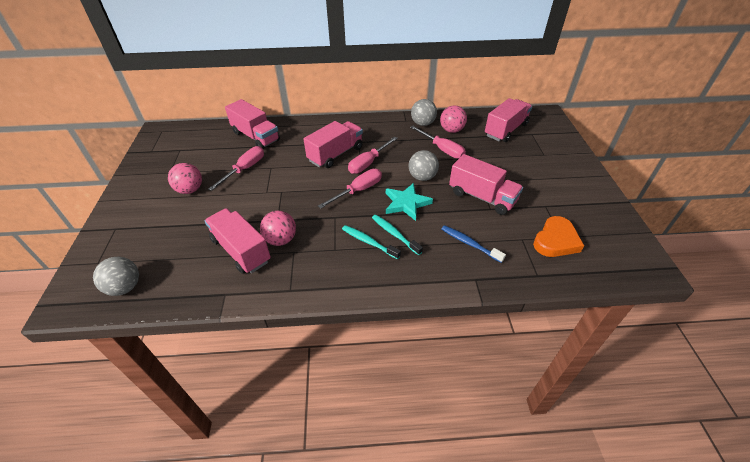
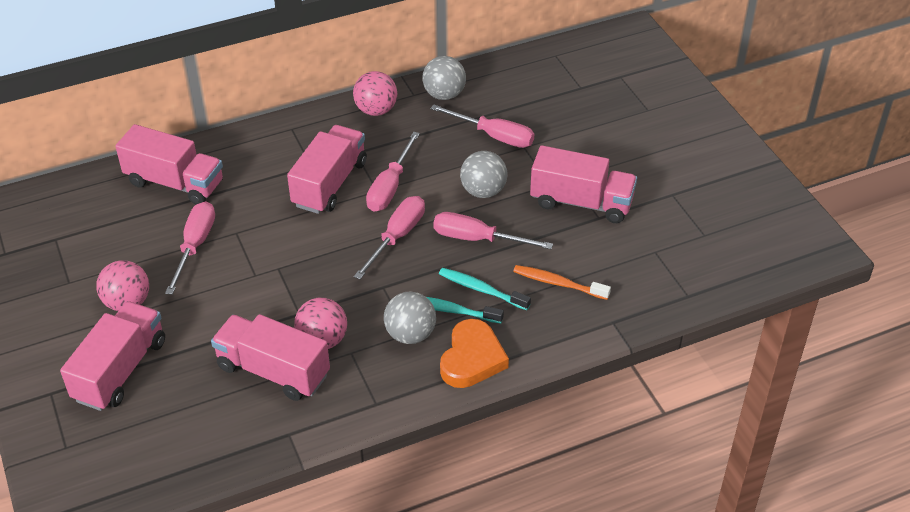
camera: 20 degrees left, 0 degrees up
grey ball [93,257,139,296] -> grey ball moved to [384,292,436,344]
turquoise star [386,183,433,221] -> pink screwdriver [433,212,553,249]
pink ball [440,105,467,133] -> pink ball moved to [353,71,398,116]
blue toothbrush [442,225,506,263] -> none
pink truck [485,98,532,142] -> pink truck moved to [60,301,165,411]
orange heart [533,216,584,257] -> orange heart moved to [440,319,509,388]
none -> orange toothbrush [513,265,611,300]

